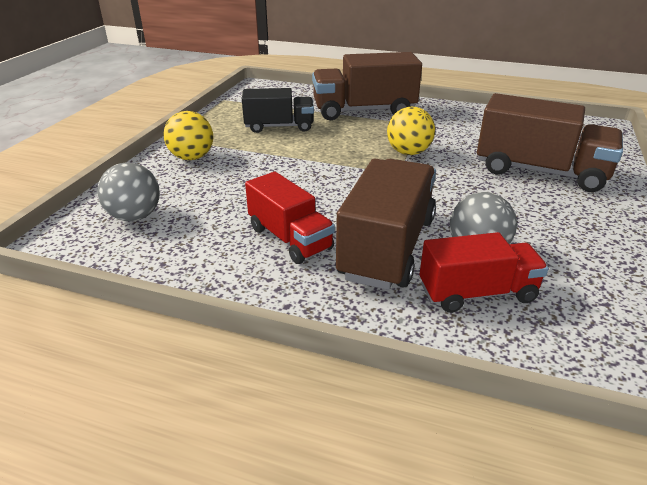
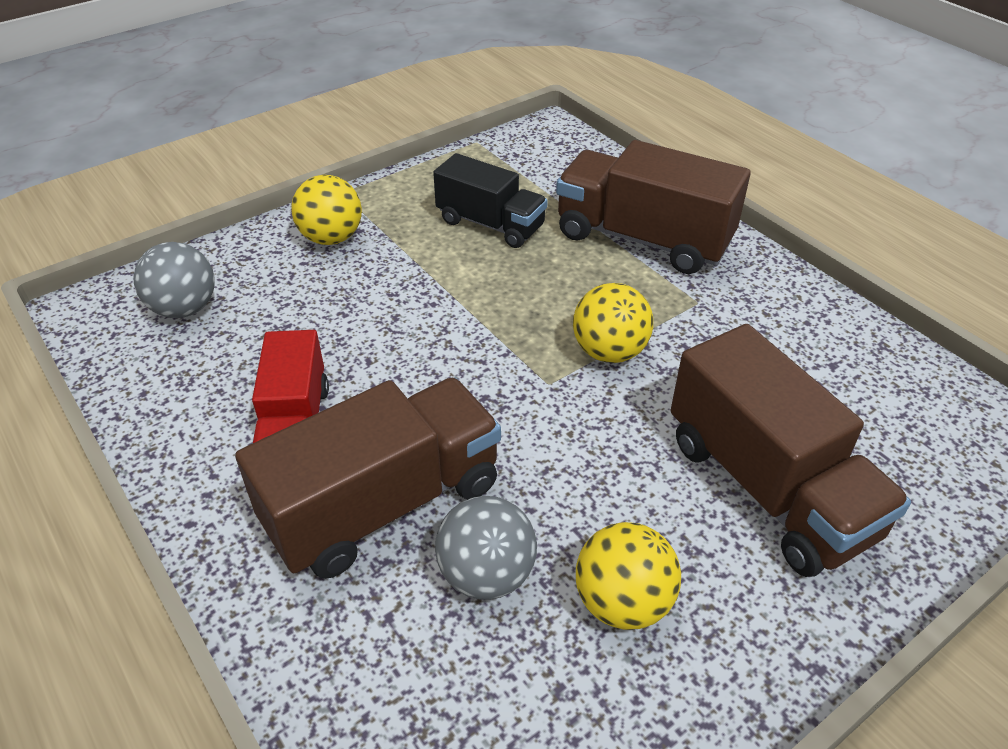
camera: 35 degrees right, 10 degrees up
red truck [420,232,549,313] -> none
none -> yellow ball [576,522,681,630]

